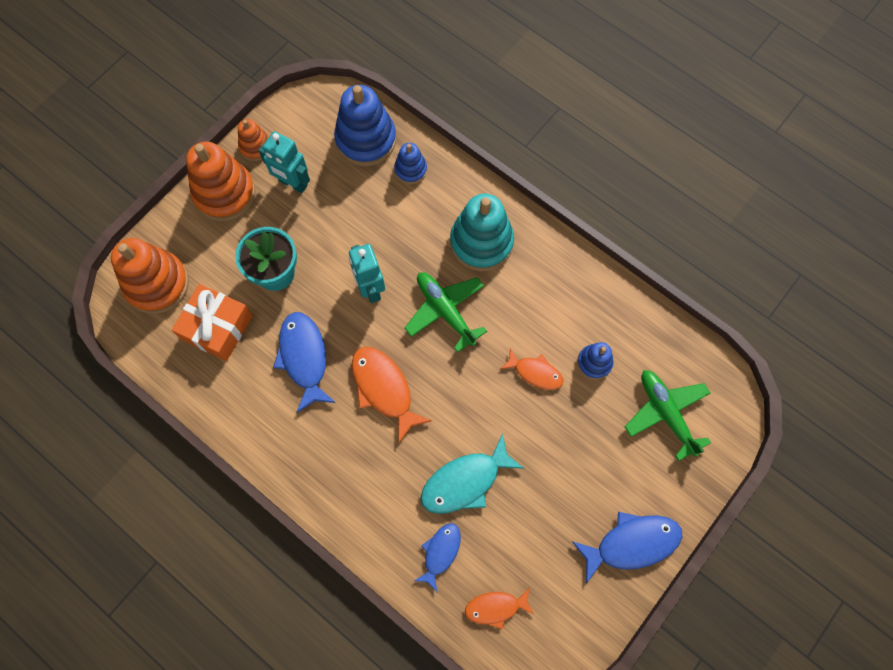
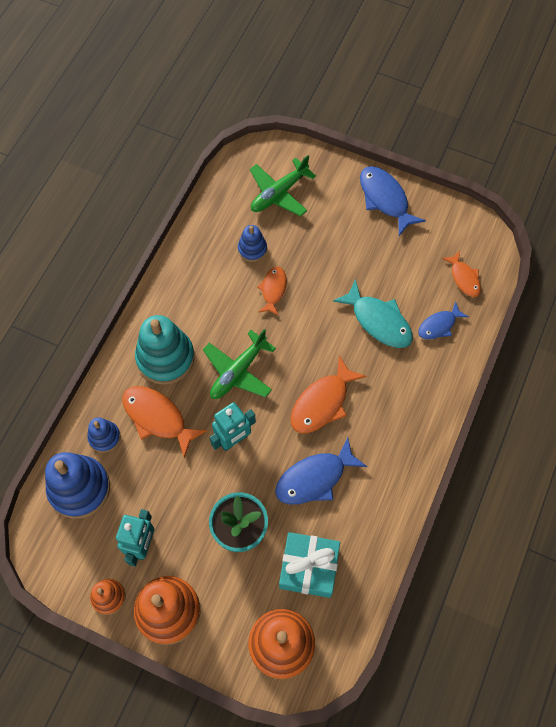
camera: 105 degrees left, 5 degrees down
orange gift [172,284,253,361] -> turquoise gift [279,532,340,598]
blue fish [414,523,461,592] -> blue fish turned 45 degrees counterclockwise [418,302,469,340]
none -> orange fish [122,386,207,458]

